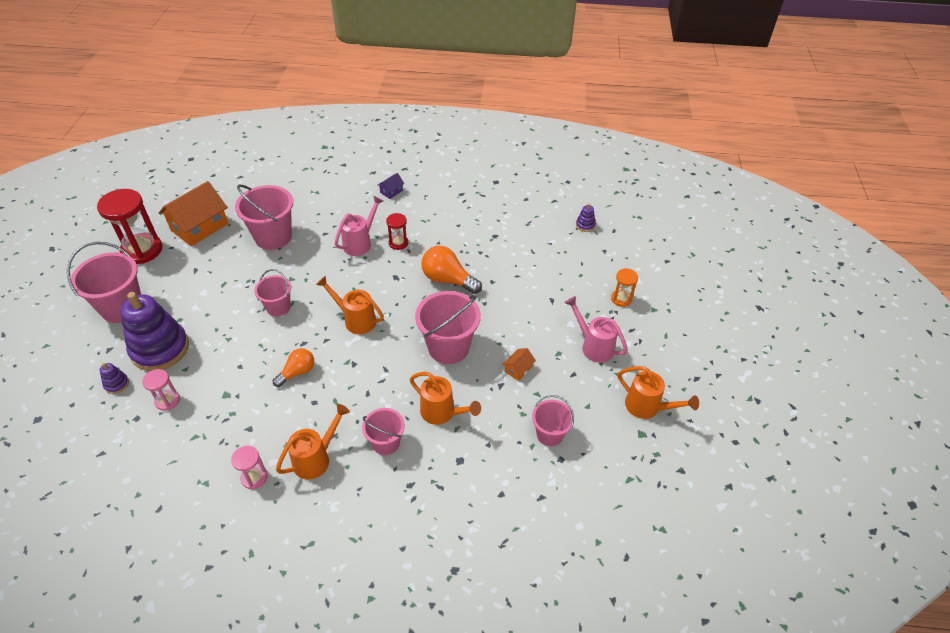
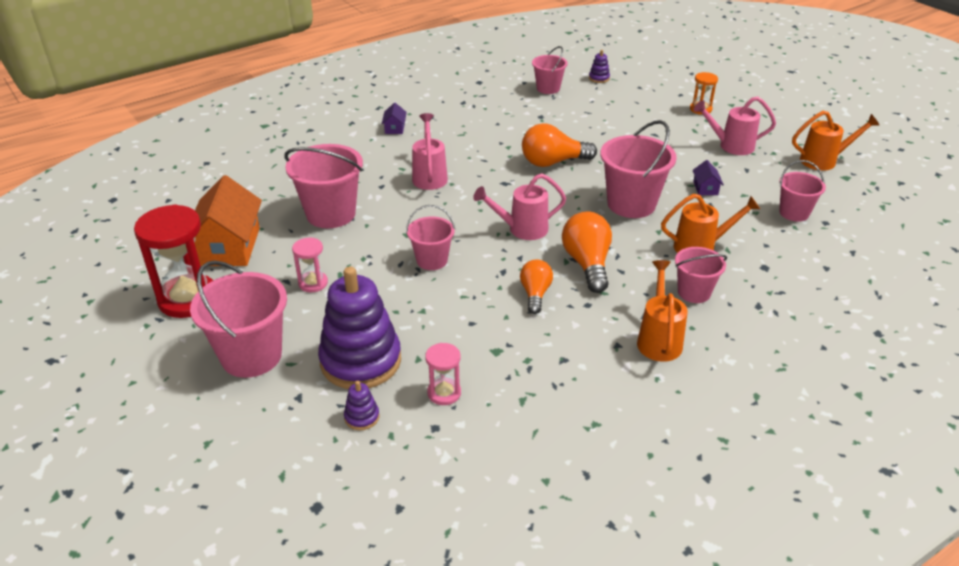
camera: 40 degrees left, 10 degrees down
pink hourglass [231,446,268,489] -> pink hourglass moved to [292,238,328,292]
orange watering can [316,276,384,334] -> pink watering can [473,173,566,240]
red hourglass [386,213,408,250] -> none
orange house [502,348,536,381] -> purple house [693,160,724,195]
none -> pink bucket [532,46,568,94]
none -> orange light bulb [562,212,612,293]

